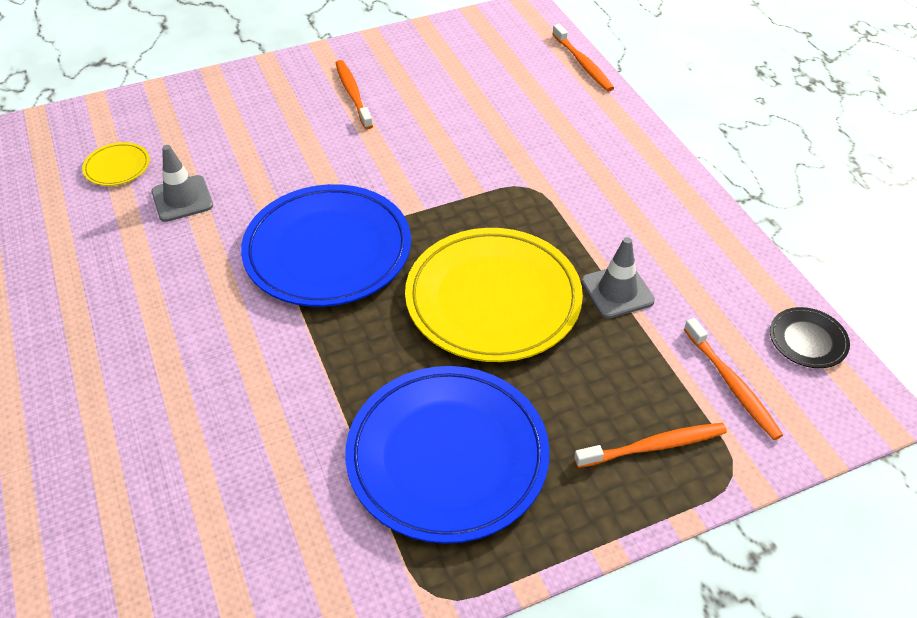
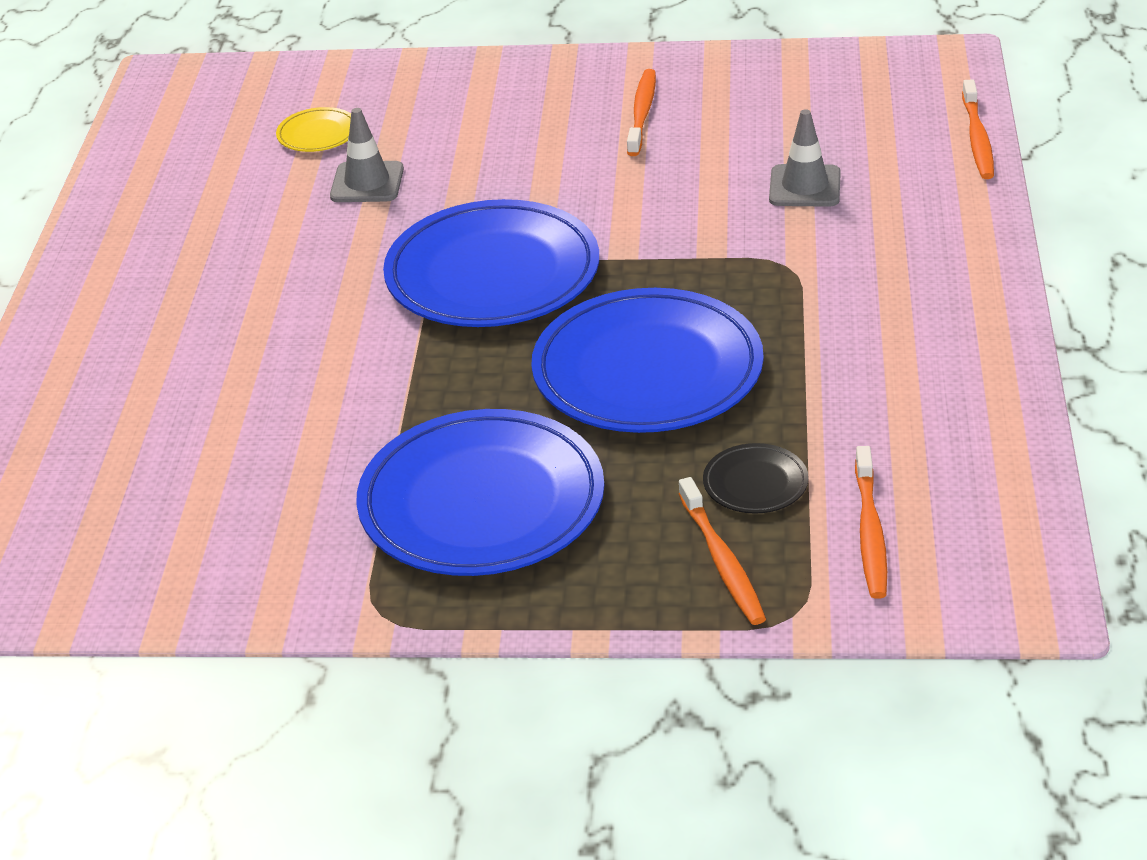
camera: 30 degrees right, 10 degrees down
yellow plate [405,228,583,362] -> blue plate [531,288,764,433]
orange toothbrush [574,423,727,468] -> orange toothbrush turned 60 degrees clockwise [679,477,766,625]
grey traffic cone [581,237,655,318] -> grey traffic cone moved to [769,109,841,207]
black plate [770,307,850,368] -> black plate moved to [703,443,809,514]

